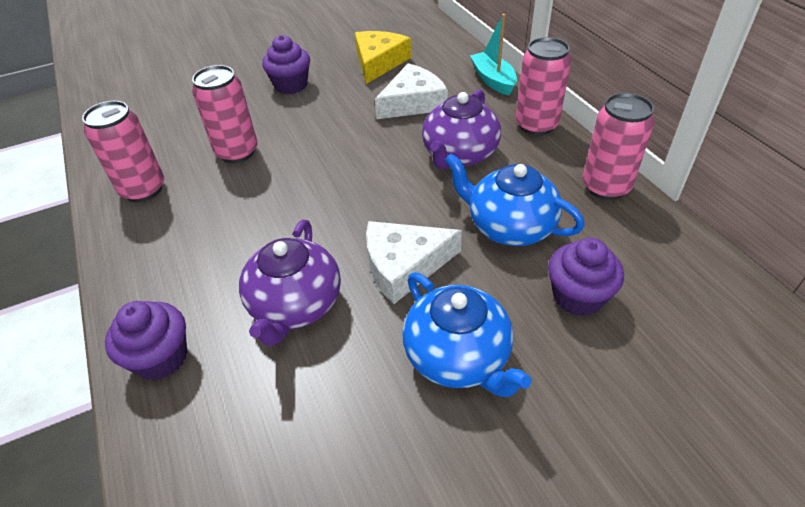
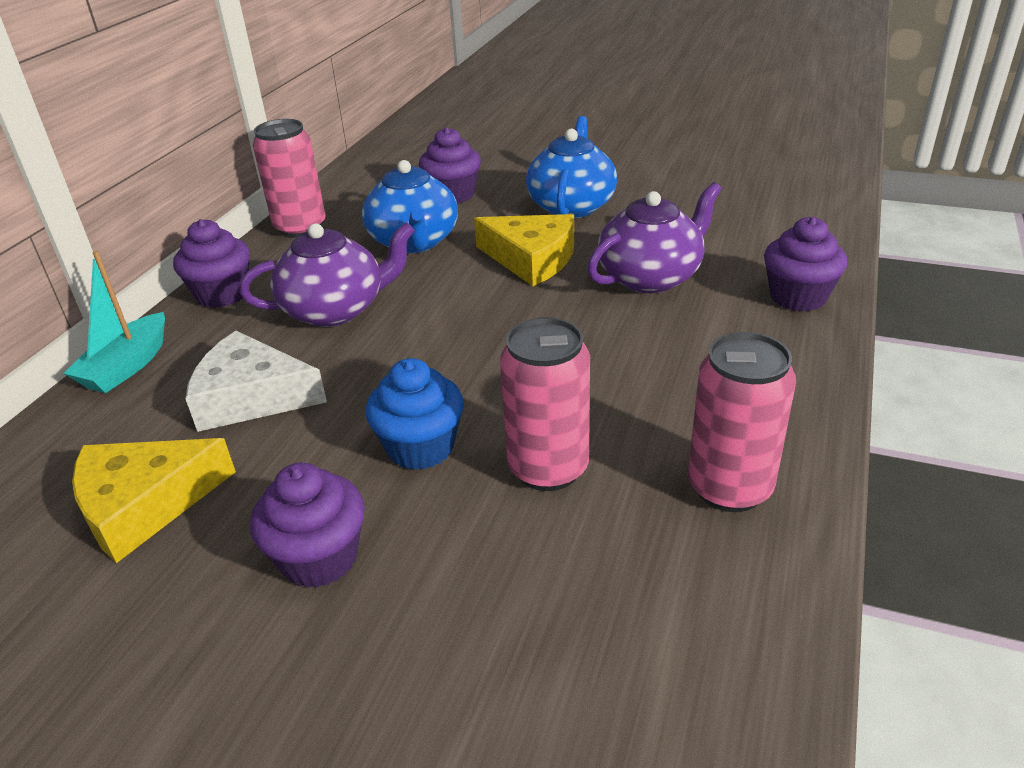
camera: 135 degrees left, 10 degrees down
white cheese [366,221,462,304] -> yellow cheese [474,214,574,286]
pink can [516,37,571,136] -> purple cupcake [173,219,250,308]
none -> blue cupcake [366,358,464,470]

